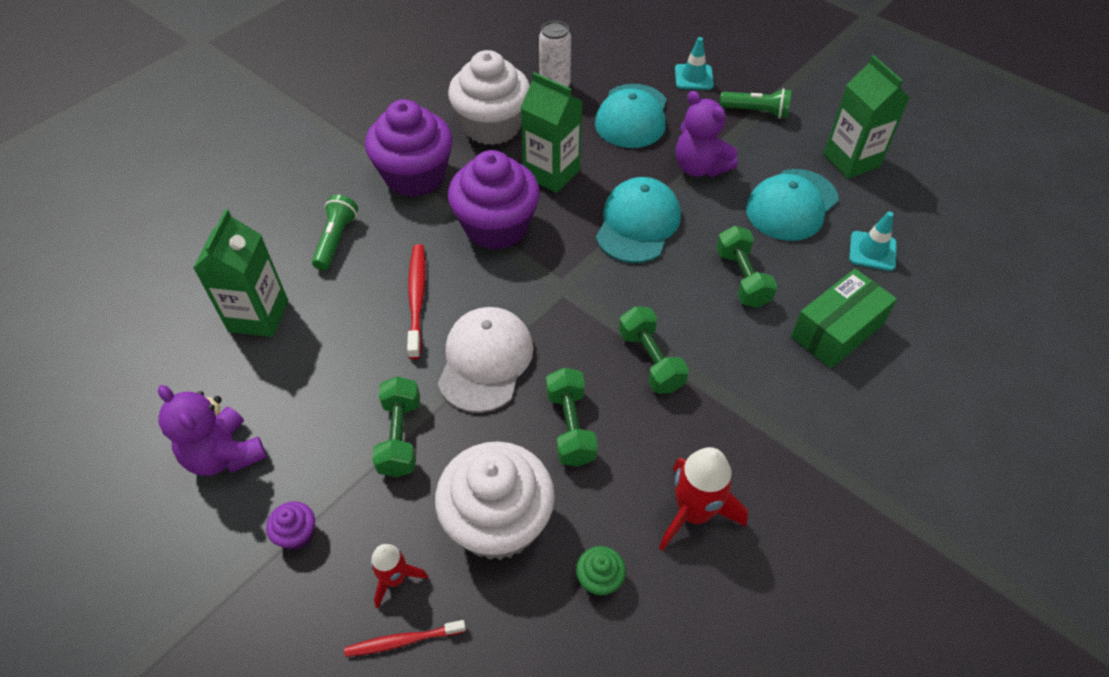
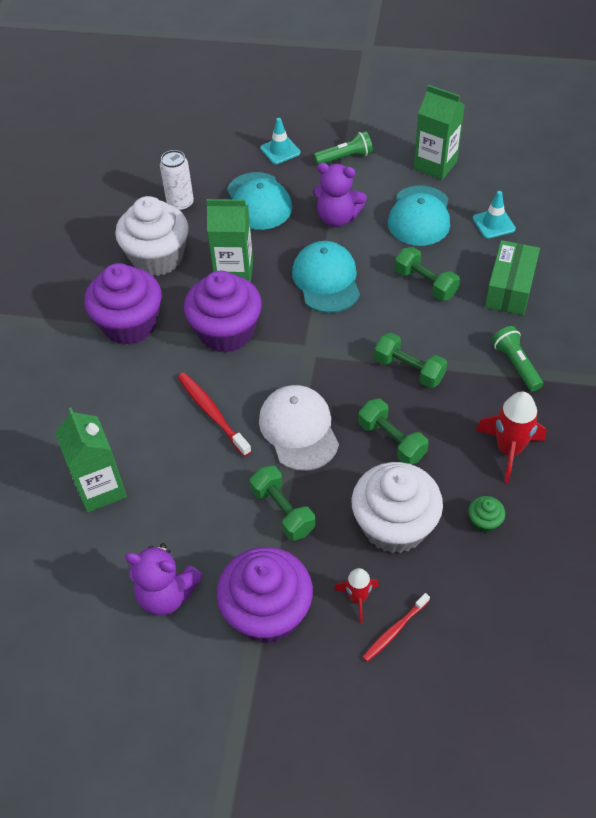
camera: 30 degrees left, 0 degrees up
purple cupcake [266,501,315,550] -> purple cupcake [217,547,313,643], size x2.42
green flashlight [312,194,358,270] -> green flashlight moved to [492,326,543,391]

